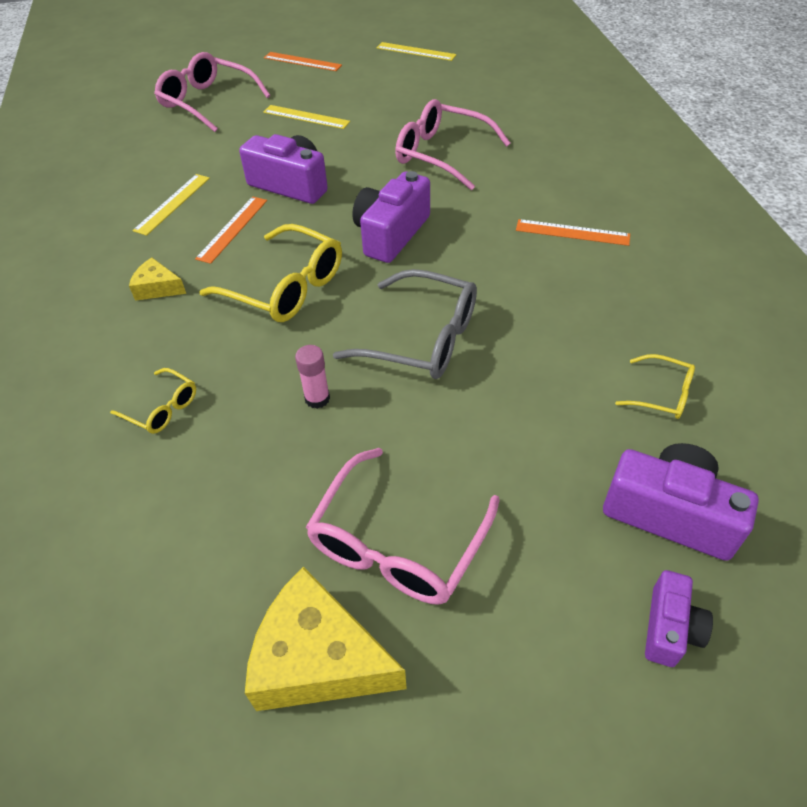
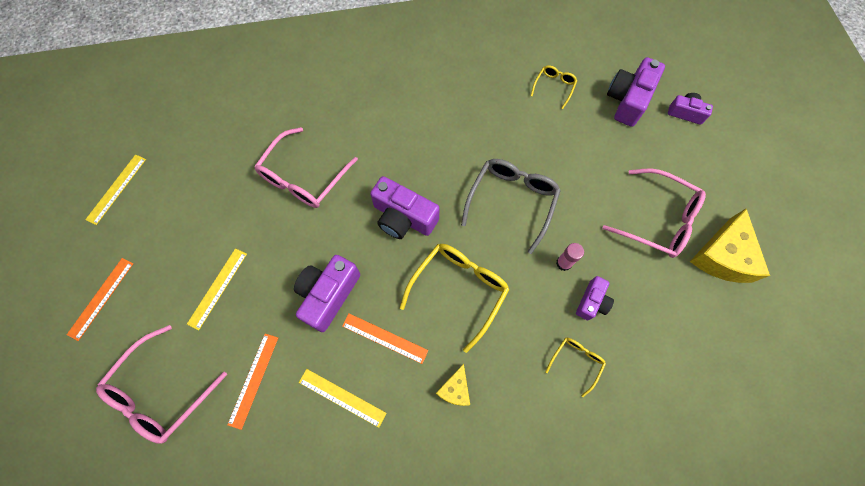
camera: 90 degrees left, 20 degrees up
orange ruler [516,219,630,246] -> orange ruler moved to [227,334,278,430]
none -> purple camera [576,276,614,320]

